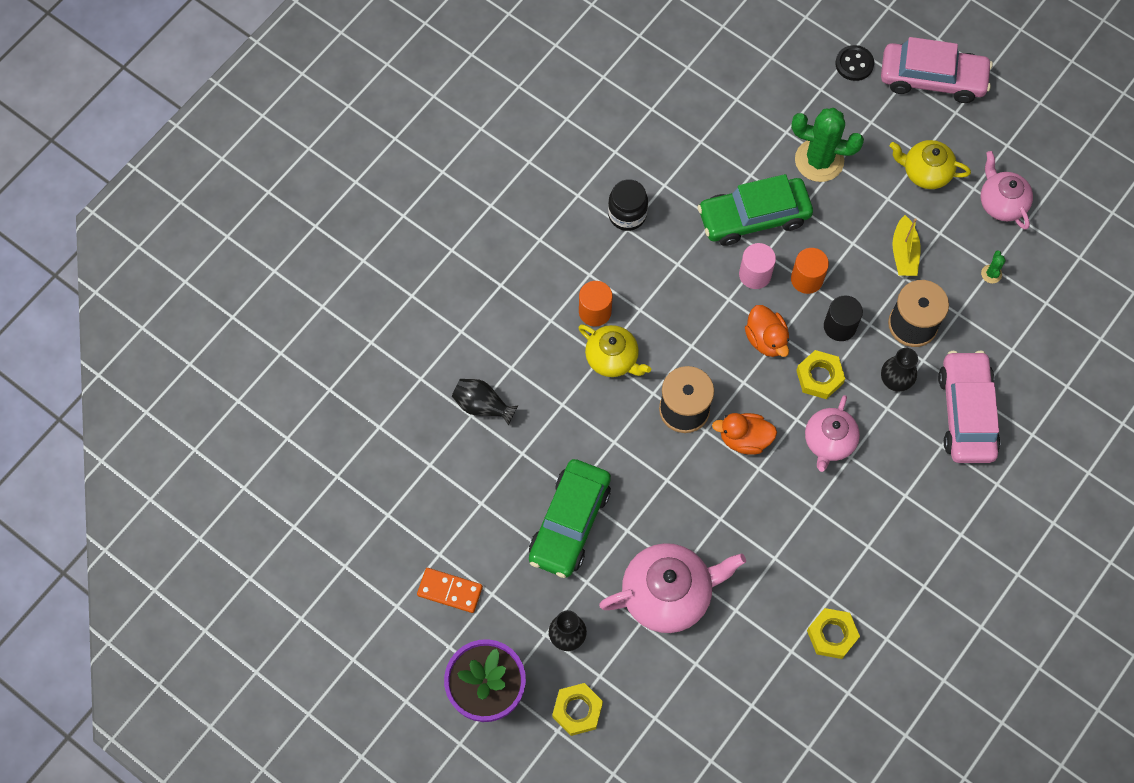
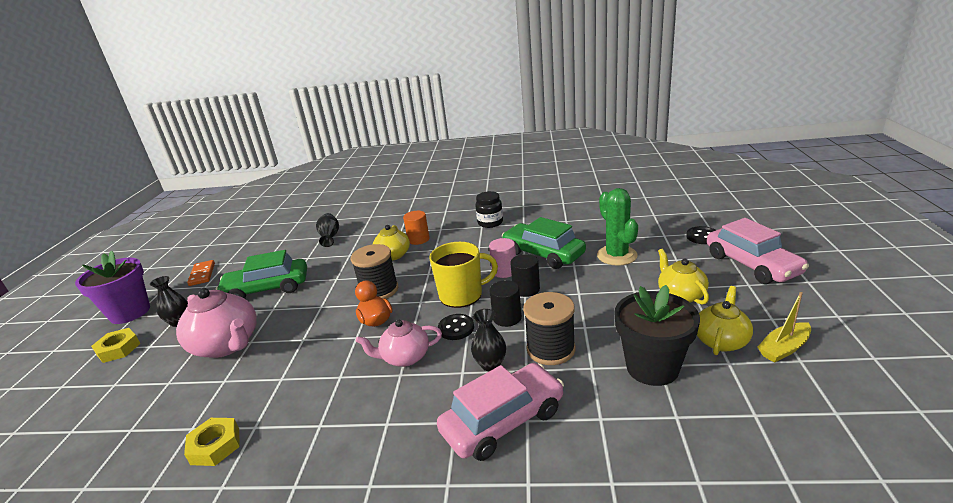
camera: 60 degrees right, 40 degrees down
orange duck [745,305,789,357] -> yellow mug [429,242,498,308]
orange cylinder [791,248,829,294] -> black cylinder [510,254,540,297]
yellow nut [796,350,845,399] -> black button [438,314,474,340]
yellow boat [892,215,921,276] -> yellow boat moved to [758,292,811,363]
pink teapot [981,151,1033,230] -> yellow teapot [697,286,753,355]
green cactus [981,250,1006,283] -> black flower pot [614,285,700,386]

